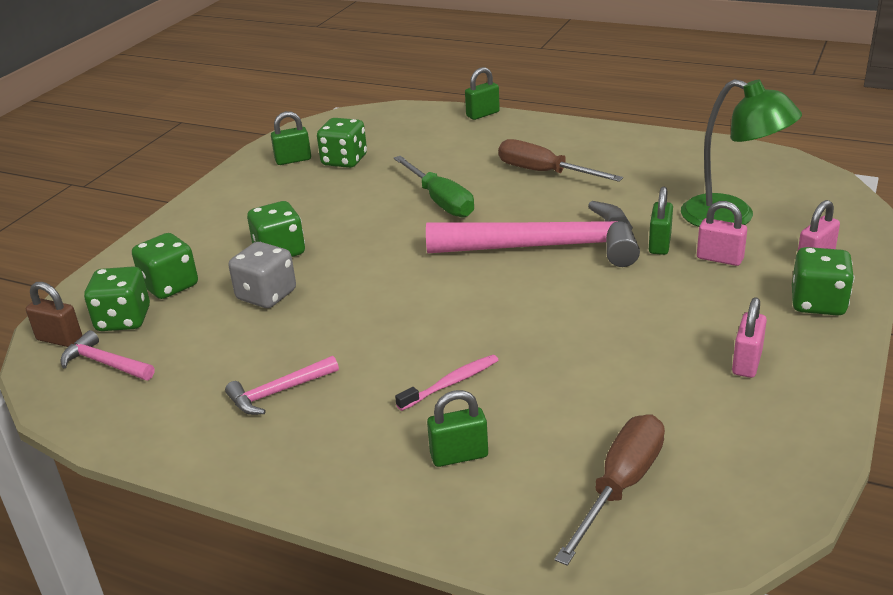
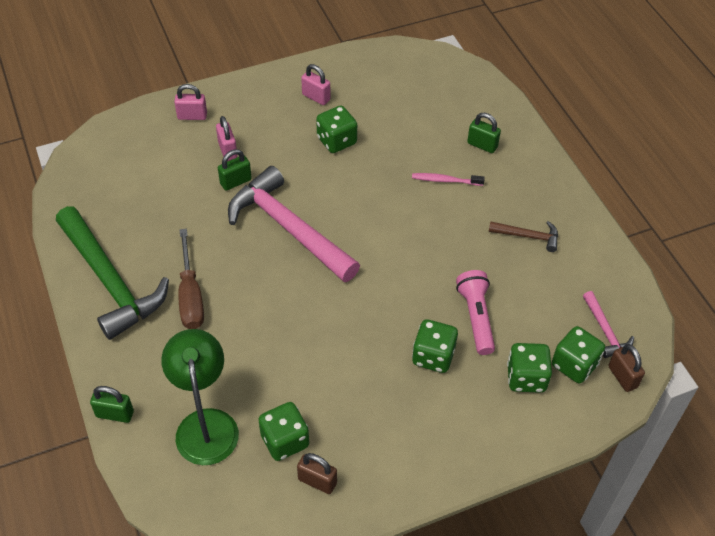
camera: 140 degrees left, 20 degrees up
pink hammer [225,356,339,415] -> brown hammer [489,221,558,252]
grey dice [229,242,296,308] -> pink flashlight [456,270,495,355]
green padlock [271,111,311,165] -> brown padlock [297,453,337,494]
green screwdriver [394,156,474,218] -> none
brown screwdriver [554,414,665,566] -> none
green lamp [681,79,802,227] -> green lamp moved to [161,329,239,465]
pink padlock [732,297,767,378] -> pink padlock turned 60 degrees clockwise [301,64,330,105]
green dice [792,247,854,316] -> green dice moved to [316,106,357,153]
none -> green hammer [56,206,169,340]

